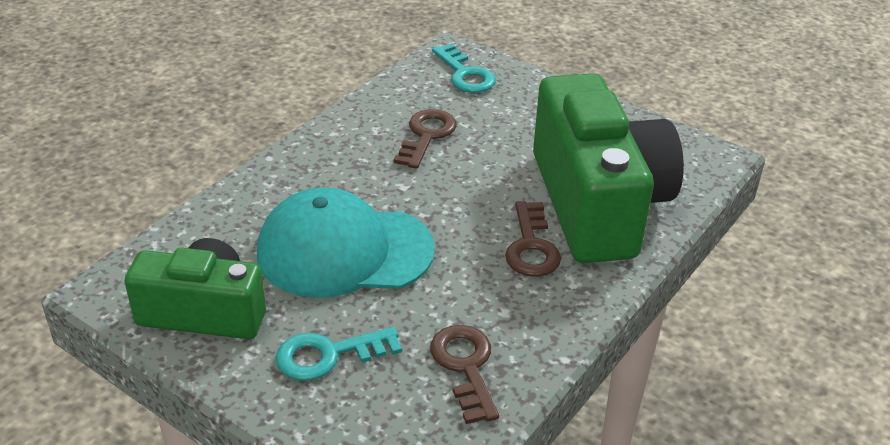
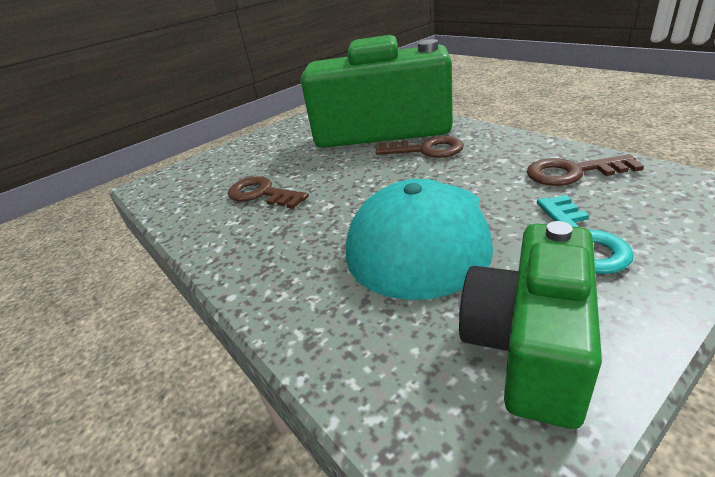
camera: 70 degrees left, 5 degrees down
turquoise key [432,43,496,93] -> none

